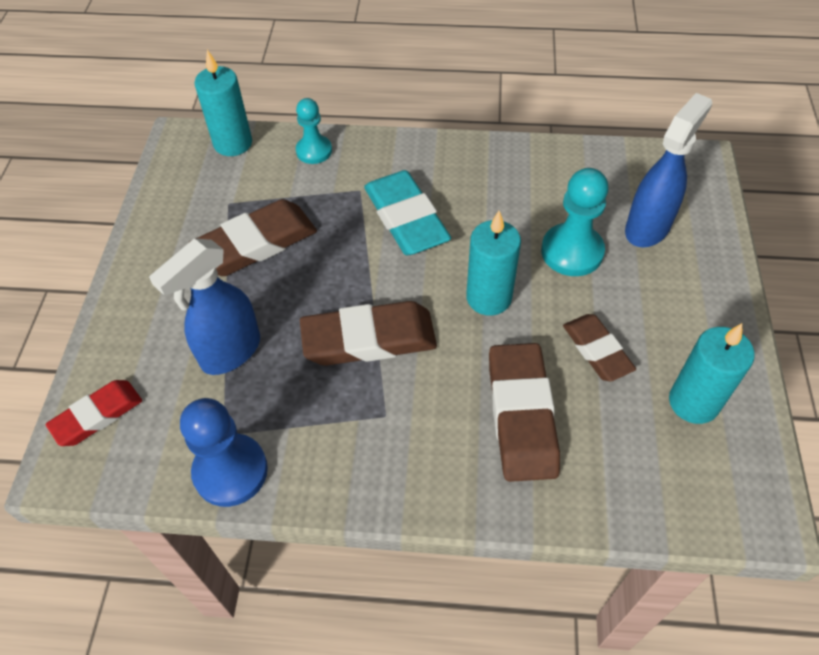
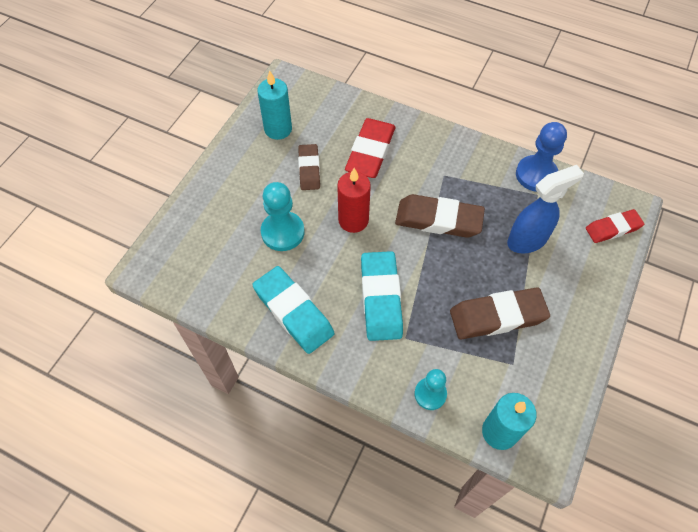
camera: 160 degrees left, 5 degrees up
turquoise candle [466,211,521,316] -> red candle [337,168,371,233]
brown eraser [489,343,560,482] -> red eraser [345,118,395,178]
blue spray bottle [625,93,712,248] -> none
none -> turquoise eraser [252,266,335,354]

